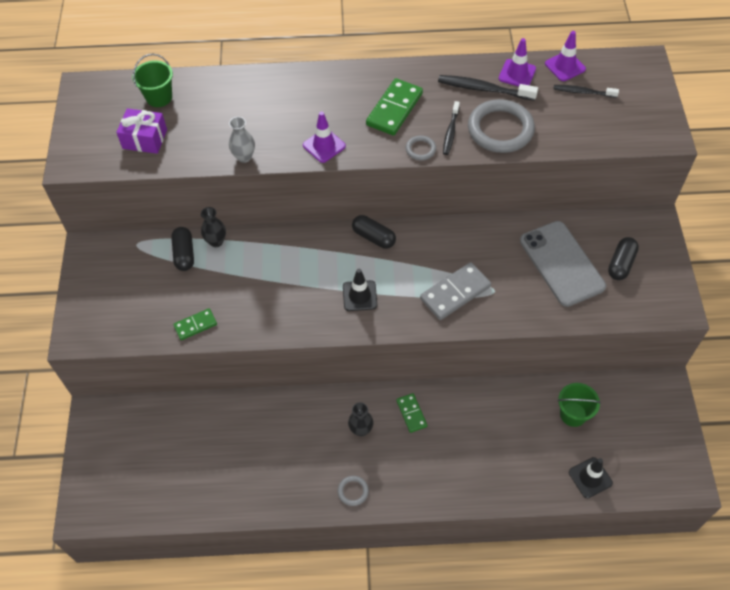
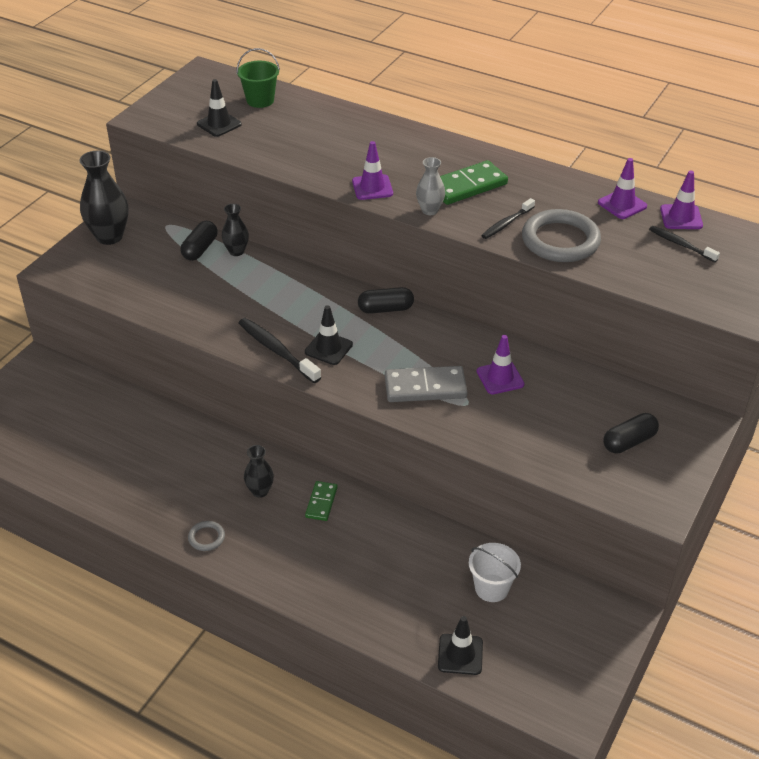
camera: 30 degrees right, 15 degrees down
purple gift [116,108,167,154] -> black traffic cone [197,79,242,137]
green domino [173,308,217,340] -> none
grey vase [229,117,255,163] -> grey vase moved to [416,157,445,215]
black capsule [352,215,396,249] -> black capsule turned 75 degrees counterclockwise [358,287,414,314]
grey ring [406,135,436,160] -> none
black toothbrush [438,75,538,101] -> black toothbrush moved to [239,318,321,383]
grey phone [520,221,606,307] -> none
green bucket [558,383,601,427] -> white bucket [469,543,521,602]
none -> black vase [79,151,128,245]
none -> purple traffic cone [477,335,525,394]

